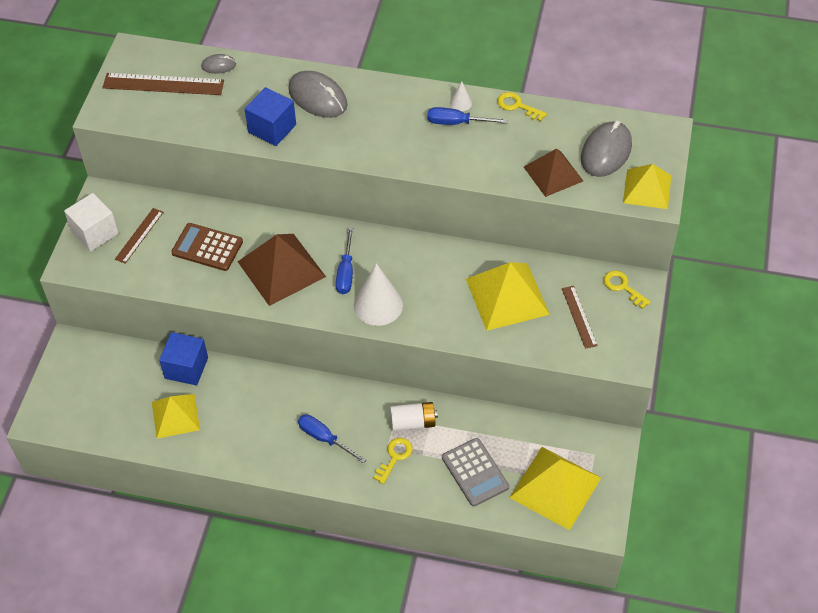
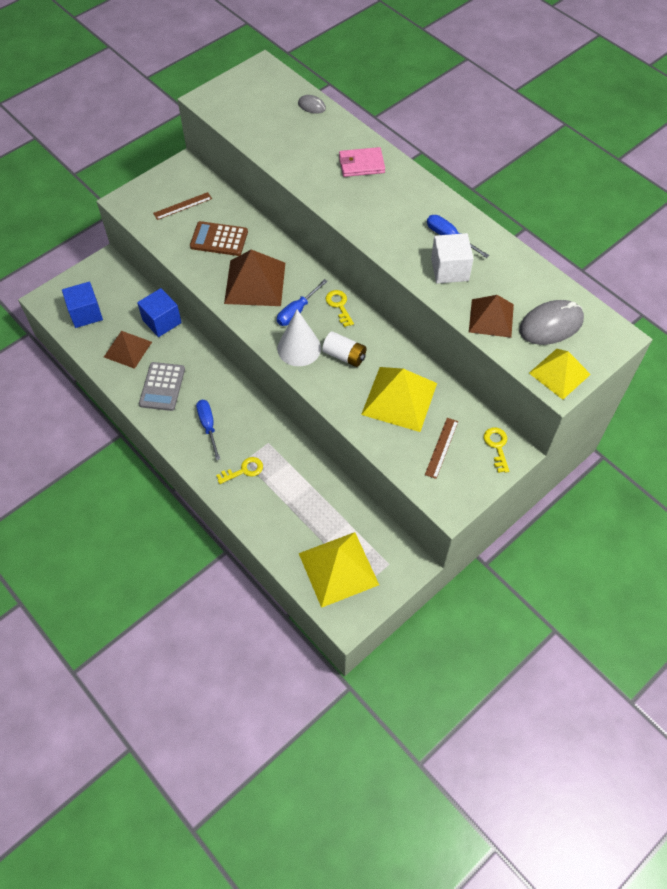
camera: 35 degrees right, 5 degrees up
white cube [64,193,119,252] -> white cube moved to [431,233,474,284]
brown ruler [102,73,224,95] -> none
yellow pyramid [152,394,200,439] -> brown pyramid [104,331,152,369]
brown calculator [171,223,243,271] -> brown calculator turned 45 degrees counterclockwise [190,221,248,256]
blue cube [245,87,296,146] -> blue cube moved to [62,282,103,328]
grey mouse [288,71,347,118] -> pink wallet [339,147,385,177]
white battery [390,402,438,431] -> white battery moved to [322,331,367,367]
grey calculator [442,438,509,506] -> grey calculator moved to [139,362,185,411]
white cone [450,81,472,111] -> none
yellow key [497,92,547,121] -> yellow key moved to [326,290,354,327]

